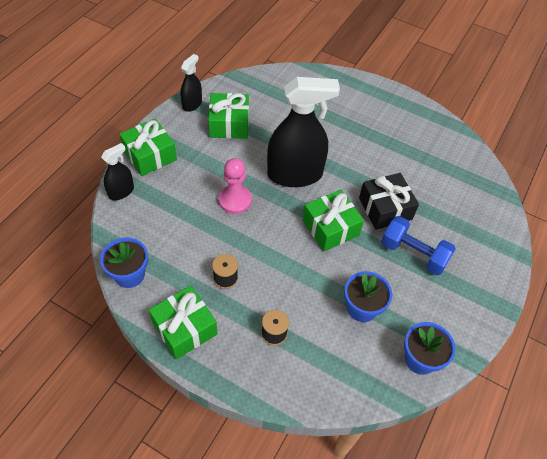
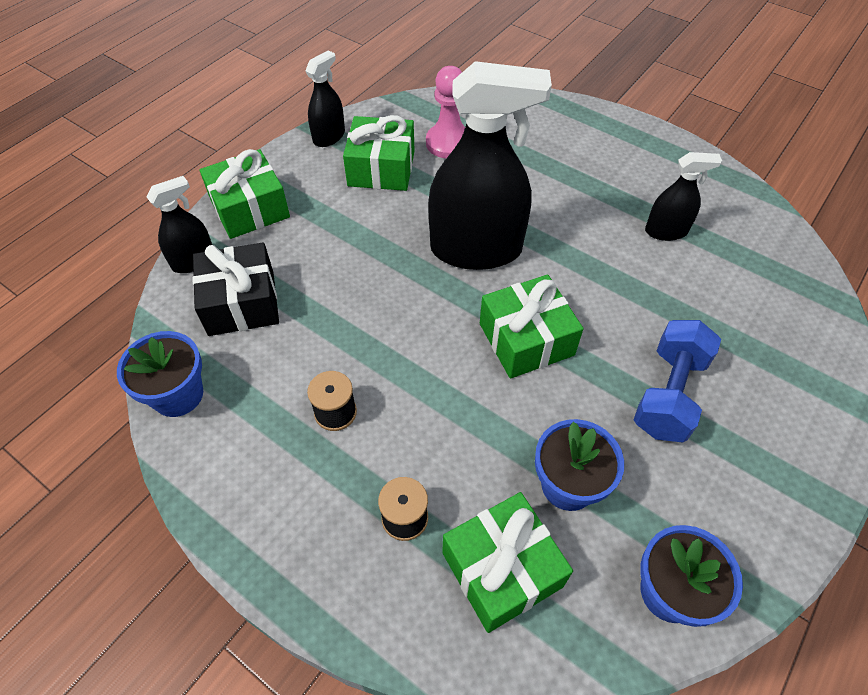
camera: 10 degrees right, 0 degrees up
green gift [149,286,218,360] -> green gift moved to [442,492,573,633]
pink pawn [219,158,252,214] -> pink pawn moved to [426,66,465,158]
black gift [359,173,419,230] -> black gift moved to [193,243,279,336]
blue dumbbell [381,216,456,275] -> blue dumbbell turned 75 degrees clockwise [634,320,721,443]
none -> black spray bottle [645,152,722,241]

